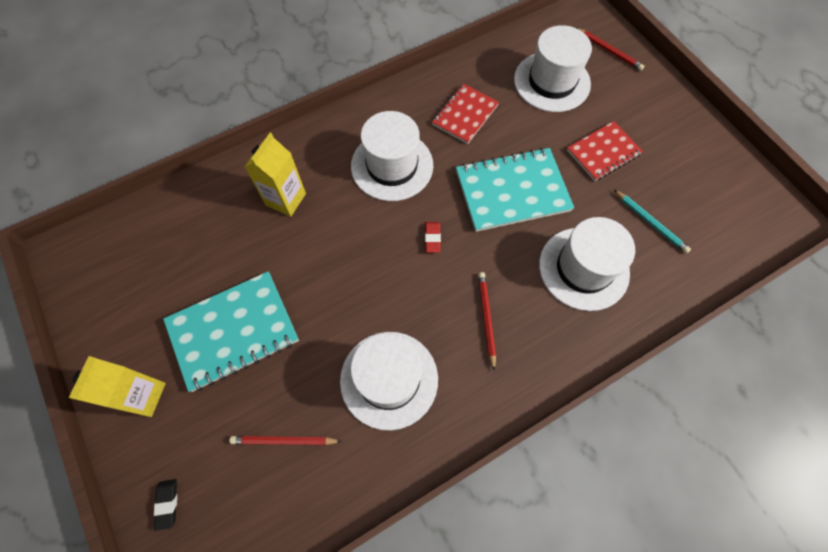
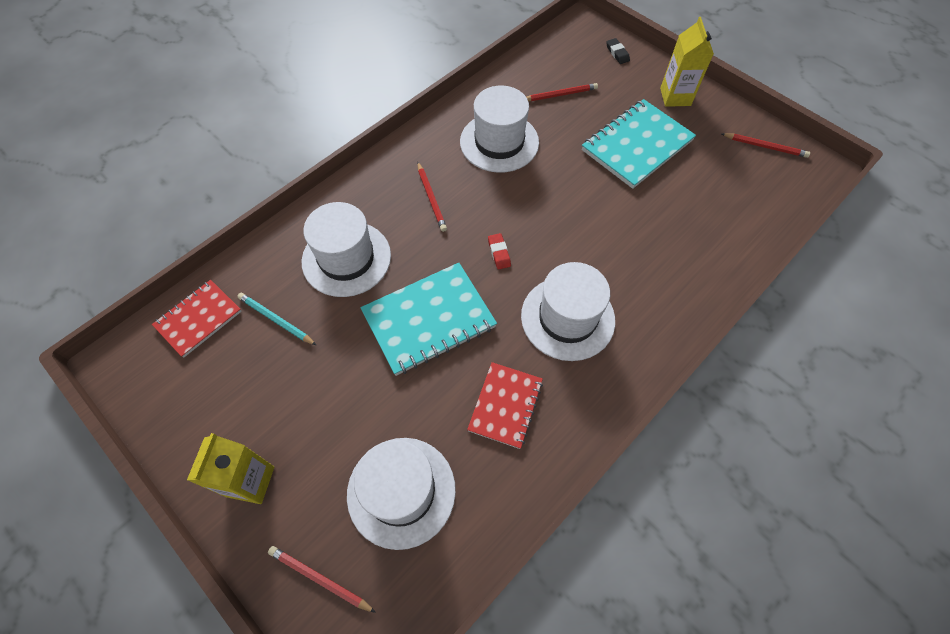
camera: 165 degrees right, 5 degrees down
yellow carton [245,133,306,217] -> yellow carton moved to [187,433,274,504]
red notebook [567,121,643,181] -> red notebook moved to [152,280,242,358]
none -> red pencil [722,133,810,158]

